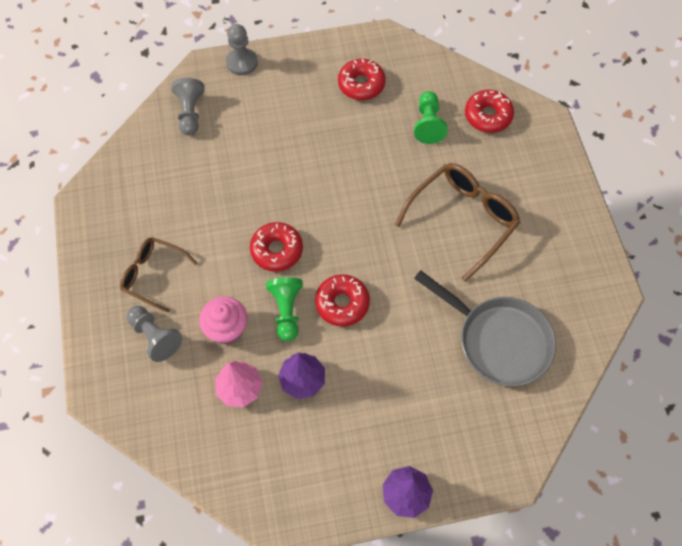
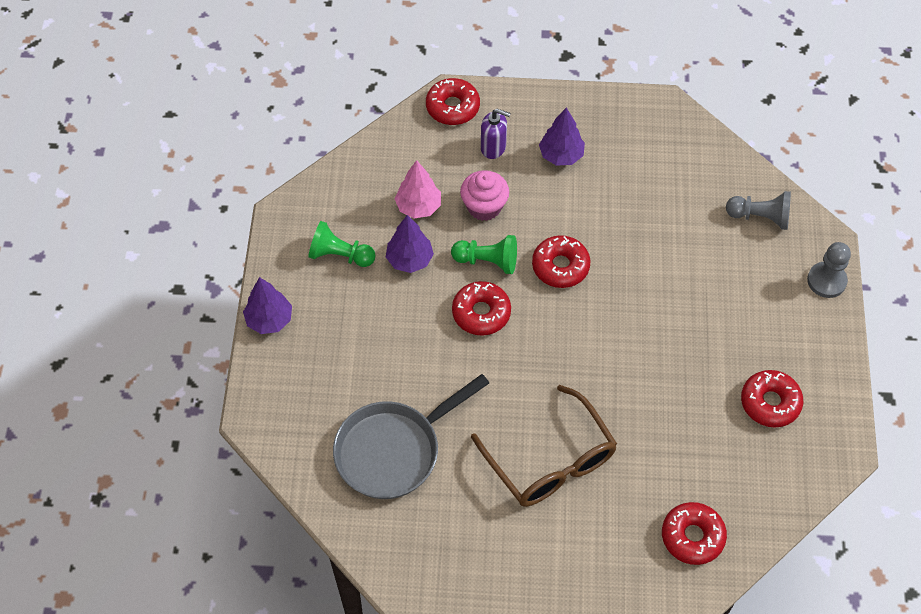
camera: 105 degrees right, 5 degrees down
brown glasses [120,237,197,313] -> purple tree [539,107,585,166]
grey pawn [127,306,182,362] -> purple soap dispenser [481,109,511,159]
green pawn [414,91,448,144] -> green pawn moved to [308,221,376,267]
none -> red donut [426,78,480,125]

